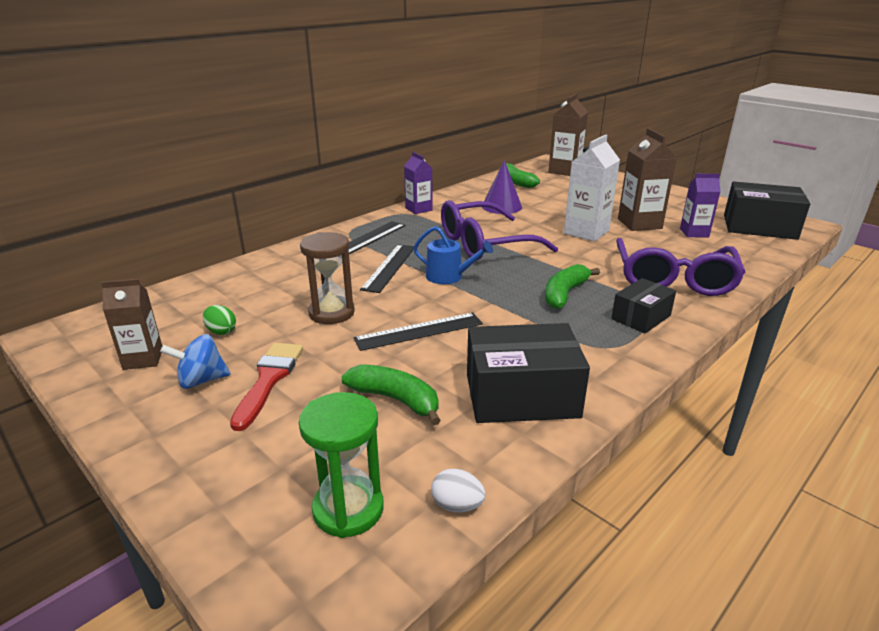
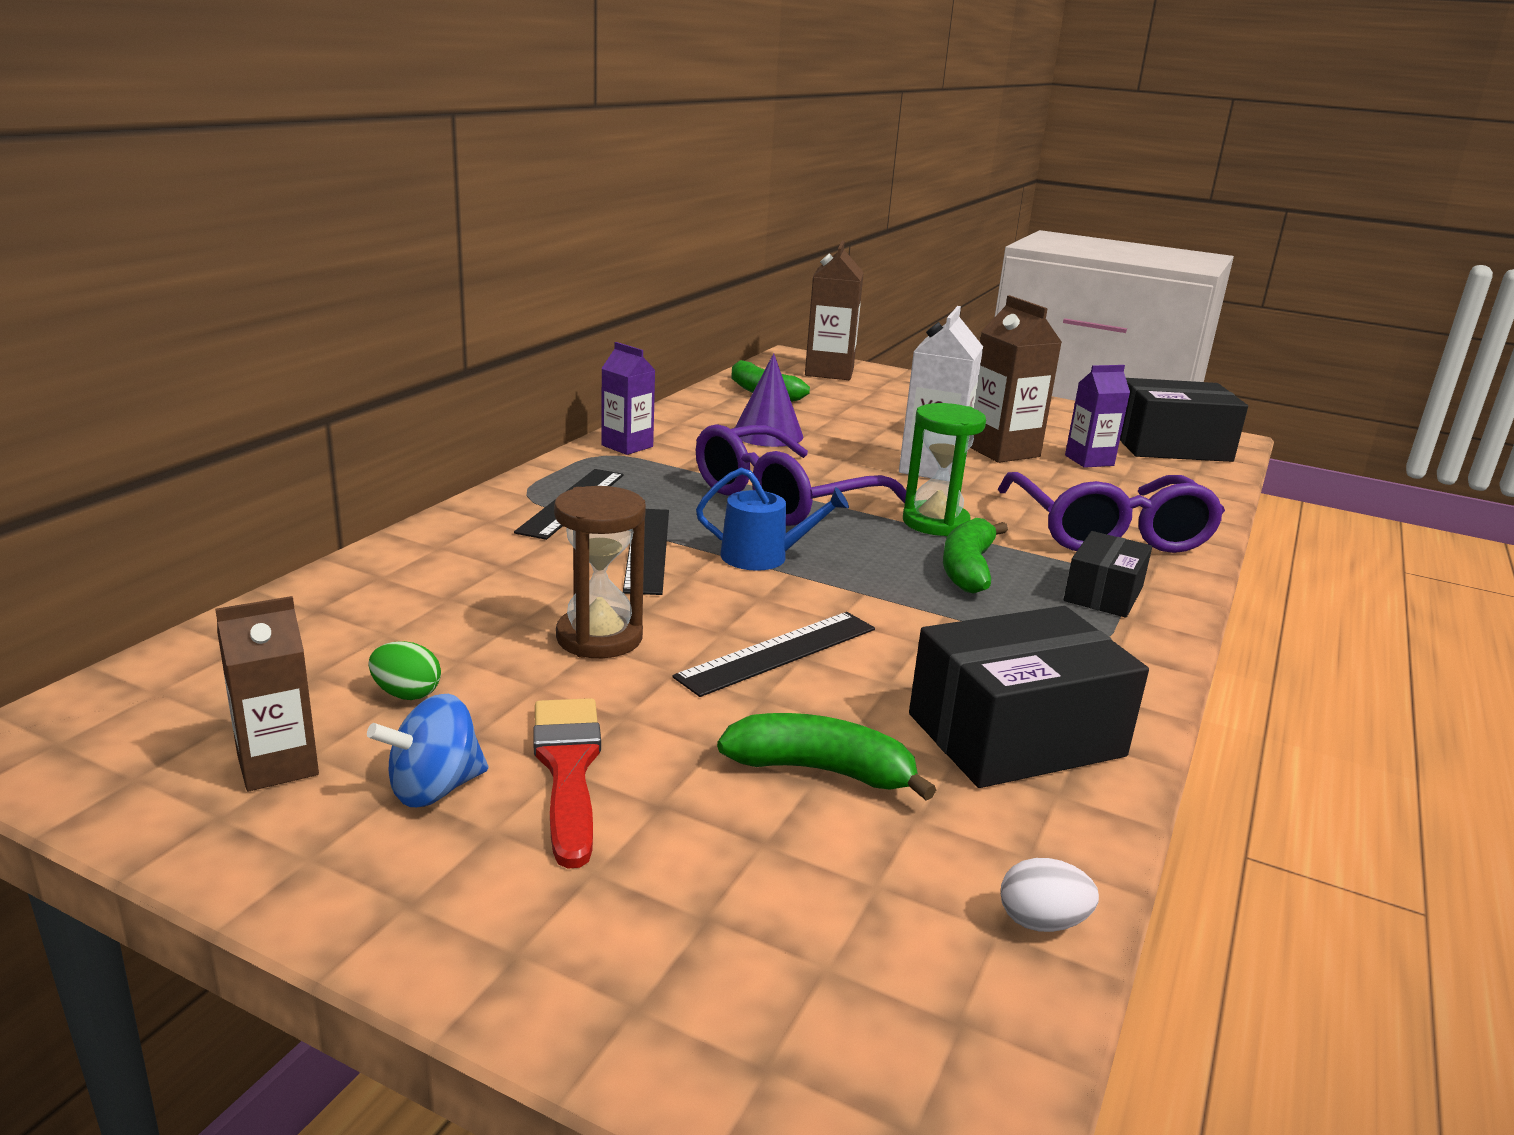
camera: 20 degrees left, 5 degrees down
green hourglass [299,392,384,538] -> green hourglass moved to [903,403,986,536]

